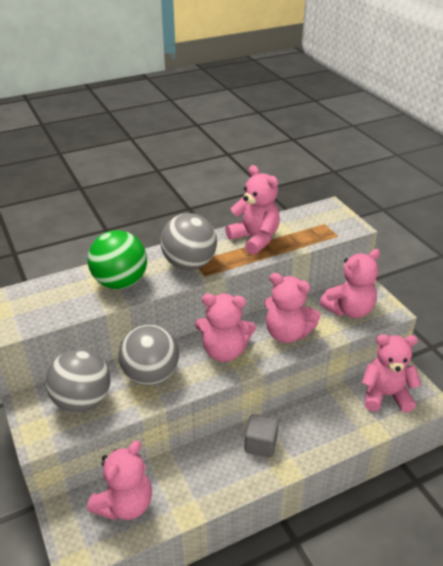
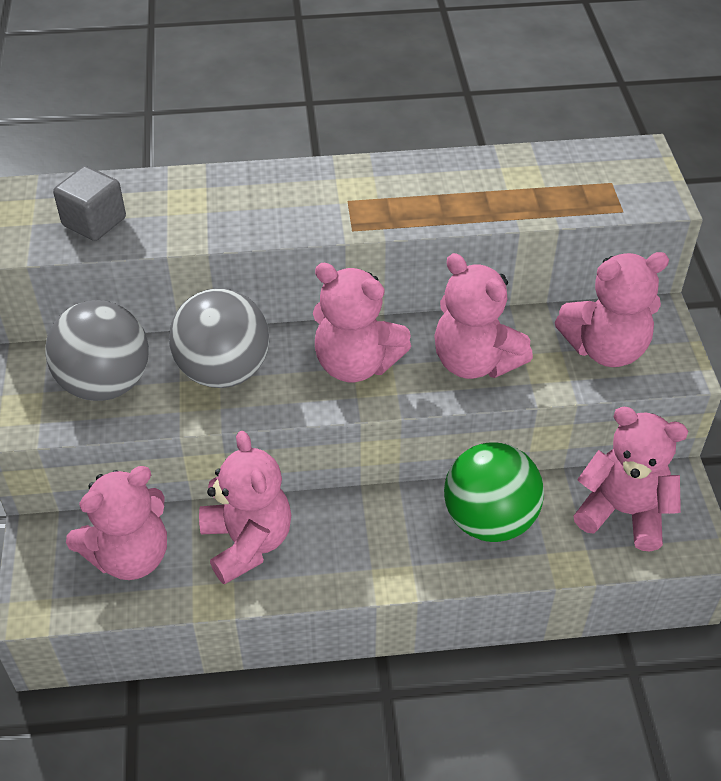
camera: 20 degrees right, 10 degrees up
green ball [87,230,147,289] -> green ball moved to [444,442,544,542]
grey ball [160,213,217,270] -> none
pink teddy bear [225,165,280,255] -> pink teddy bear moved to [199,431,291,585]
grey cube [245,414,279,457] -> grey cube moved to [53,166,126,241]

